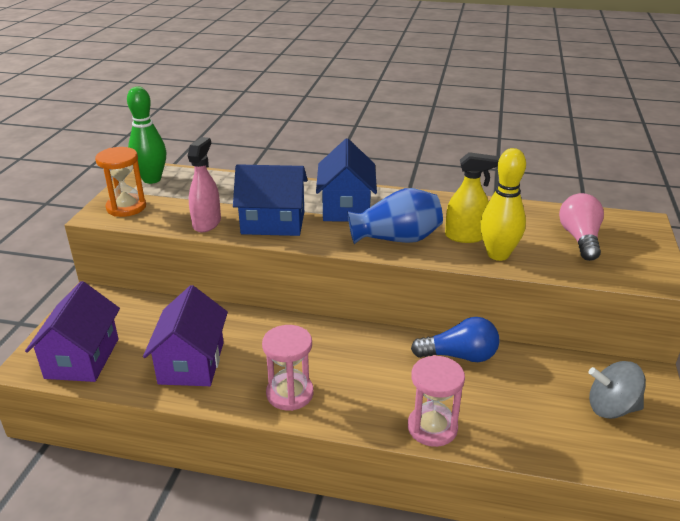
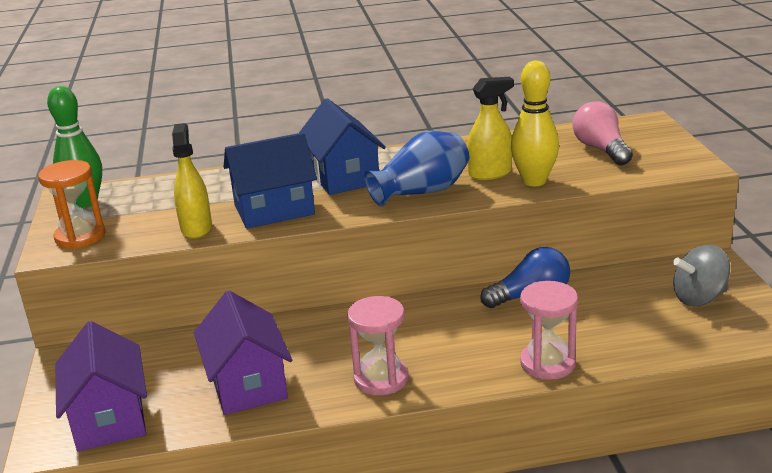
camera: 20 degrees left, 5 degrees down
pink spray bottle [188,137,221,233] -> yellow spray bottle [172,123,212,239]

